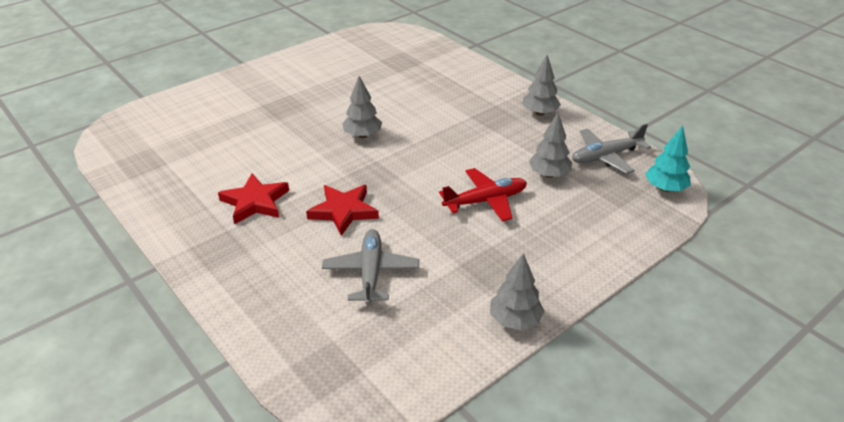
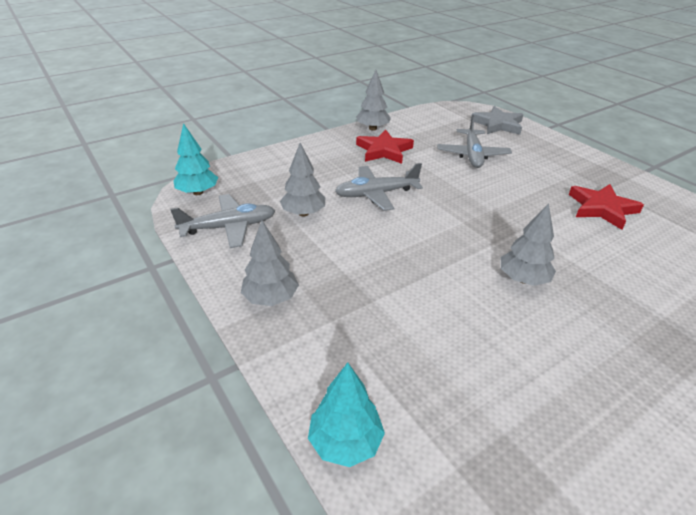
camera: 175 degrees left, 0 degrees up
red star [306,185,379,236] -> red star moved to [356,129,414,164]
red plane [439,168,527,222] -> grey plane [335,163,423,211]
none -> turquoise tree [308,362,385,467]
none -> grey star [471,106,524,135]

